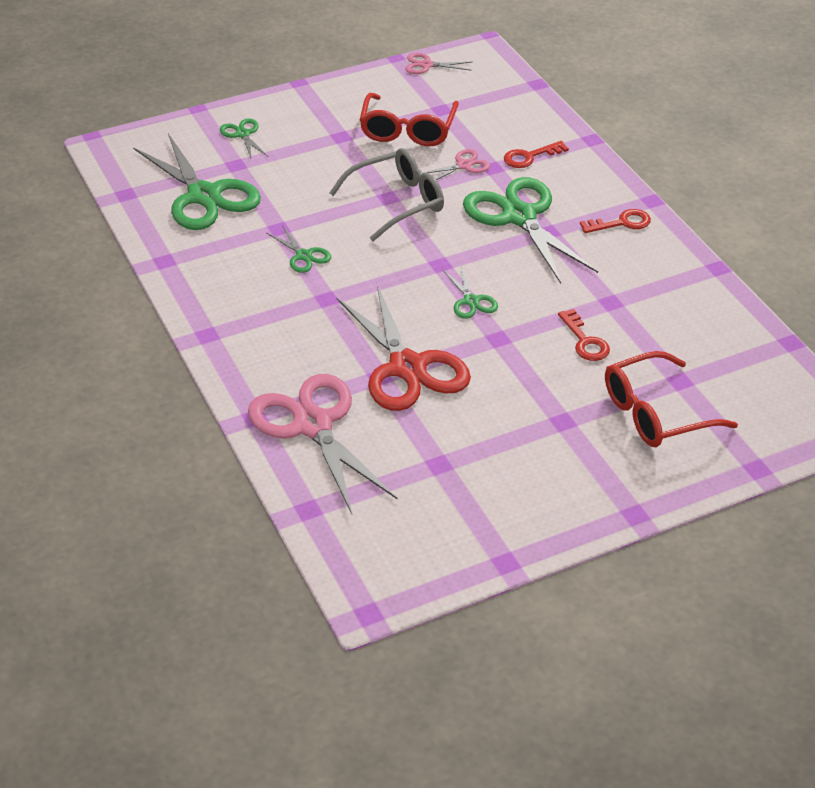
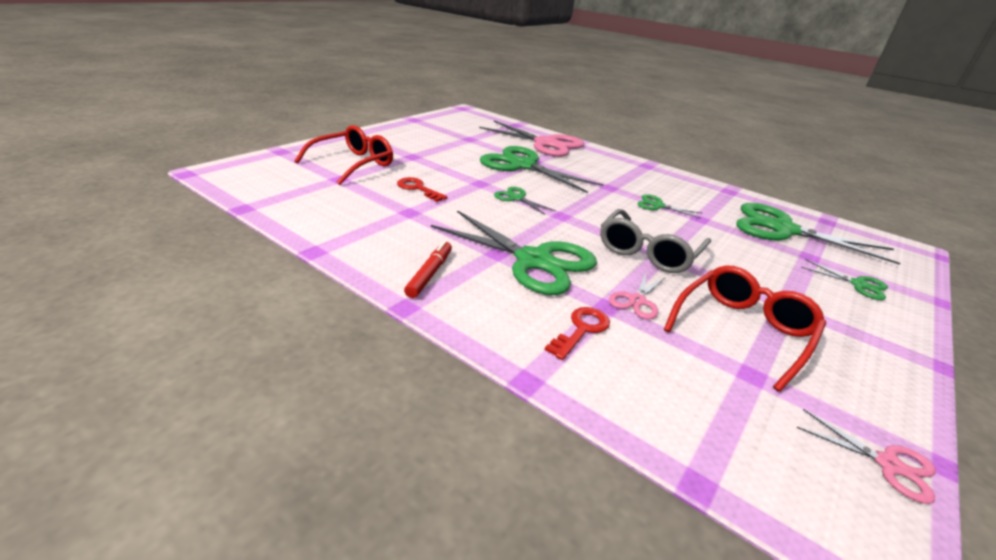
camera: 150 degrees right, 10 degrees down
red scissors [336,285,471,411] -> green scissors [480,146,604,193]
red glasses [359,93,459,146] -> red glasses turned 60 degrees clockwise [664,266,826,392]
pink scissors [405,53,472,74] -> pink scissors turned 60 degrees clockwise [797,409,936,504]
red key [580,209,651,233] -> red marker [404,241,452,298]

